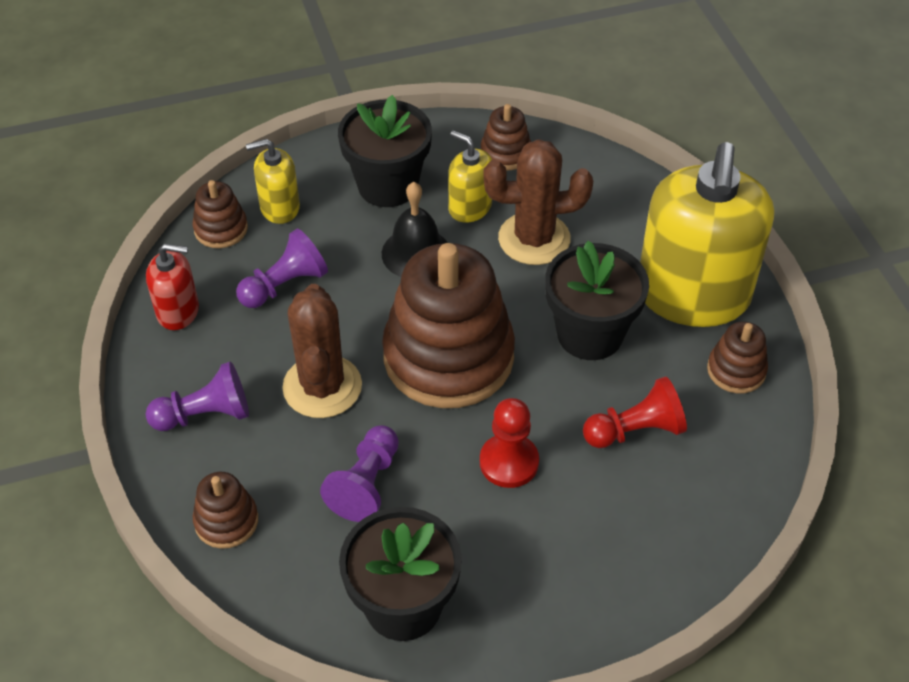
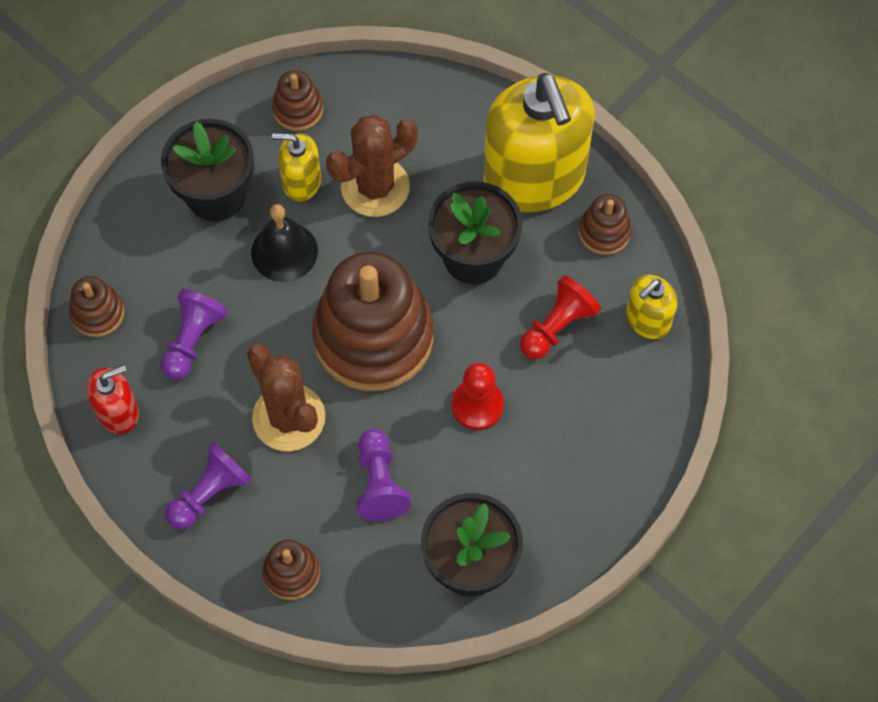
camera: 30 degrees left, 15 degrees up
yellow soap dispenser [246,139,300,224] -> yellow soap dispenser moved to [626,275,678,339]

